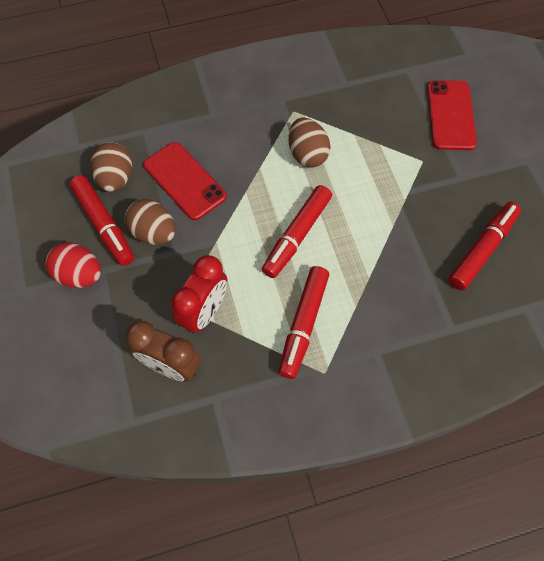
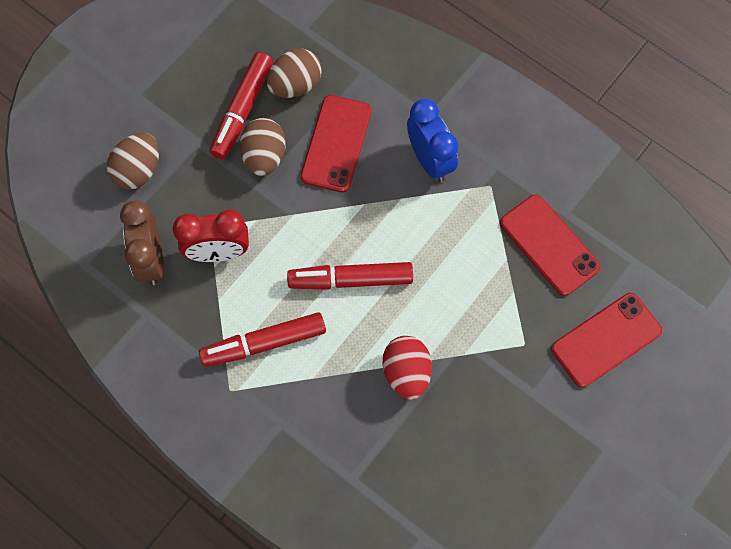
camera: 55 degrees right, 5 degrees up
red egg [45,242,101,288] -> red egg moved to [383,336,432,400]
brown egg [289,117,330,168] -> brown egg moved to [107,133,159,190]
red marker [448,202,521,290] -> none
none -> blue clock [407,99,458,182]
none -> red phone [500,195,601,296]

